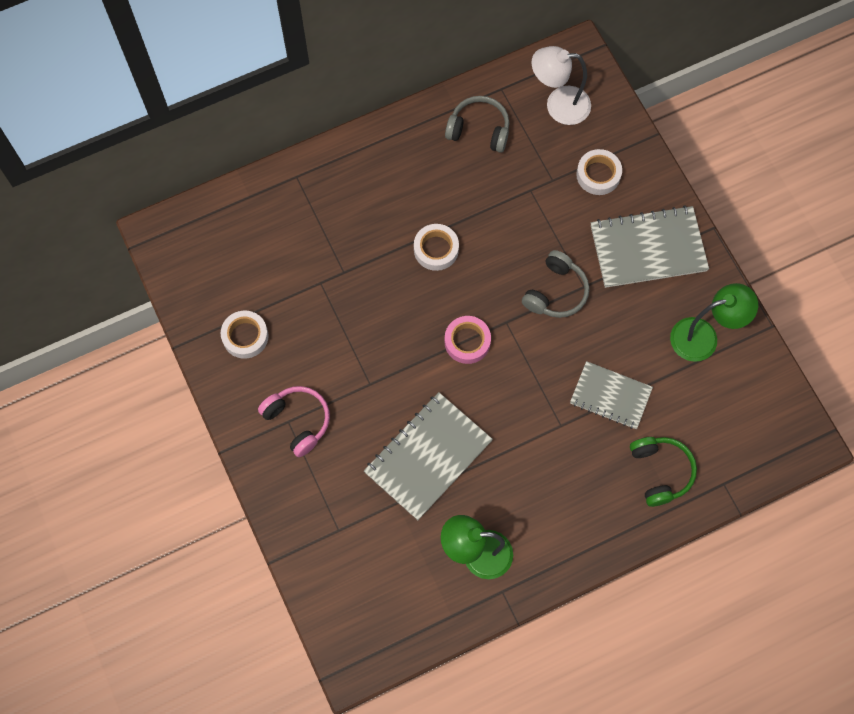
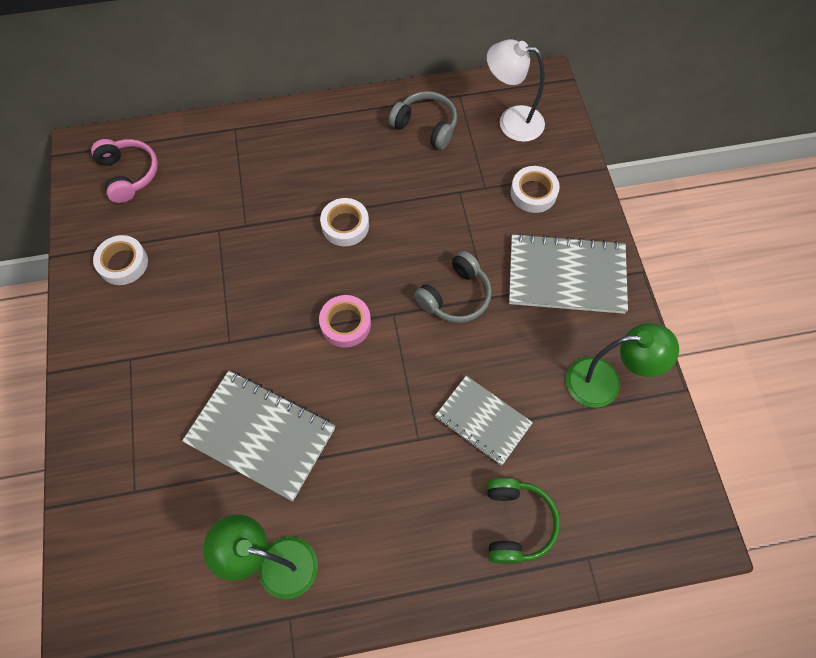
camera: 15 degrees right, 5 degrees down
pink headphones [258,386,330,457] -> pink headphones moved to [91,139,158,203]
grey notebook [364,392,493,520] -> grey notebook turned 60 degrees clockwise [182,371,335,501]

